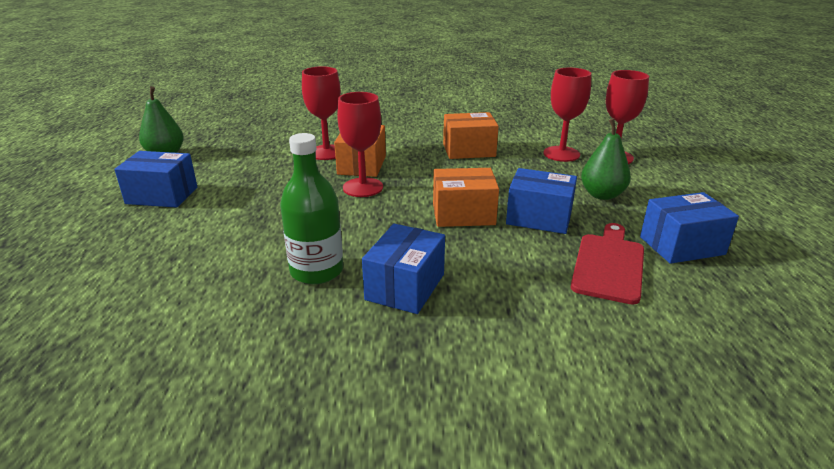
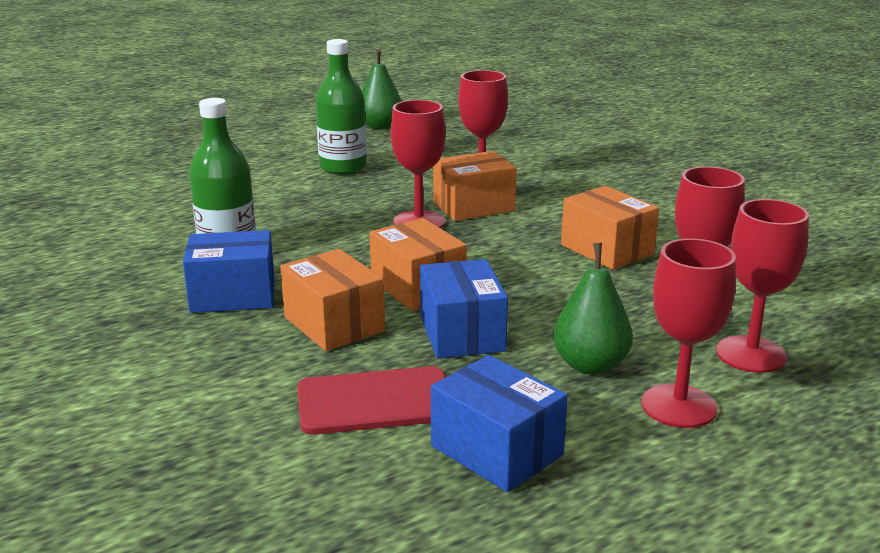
camera: 60 degrees right, 5 degrees down
blue box [114,151,197,208] -> none
none -> orange box [280,249,385,351]
none -> green bottle [316,39,367,175]
none -> red goblet [642,238,736,428]

